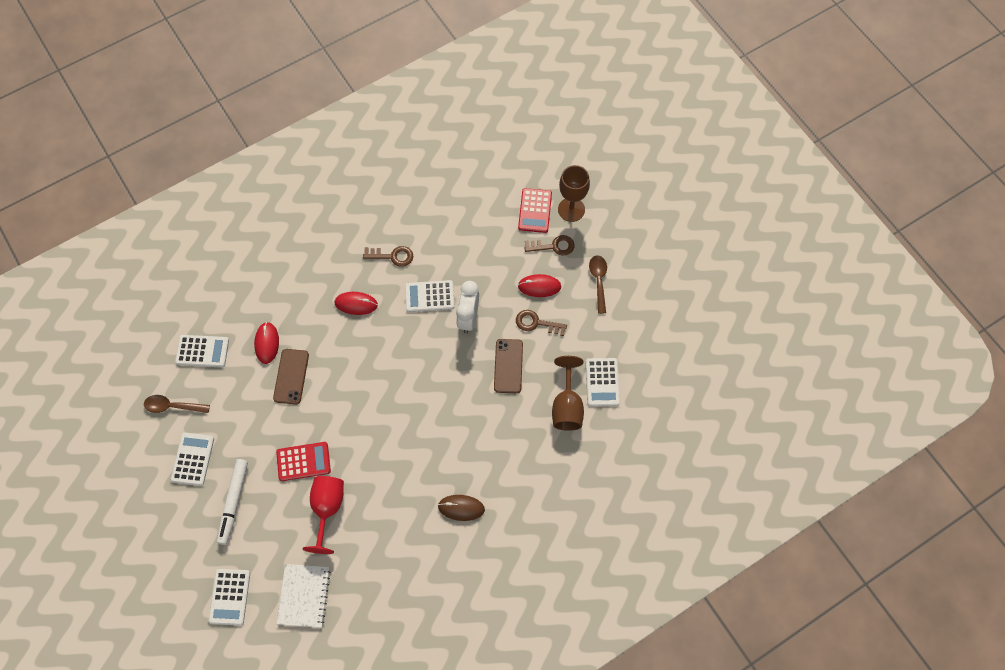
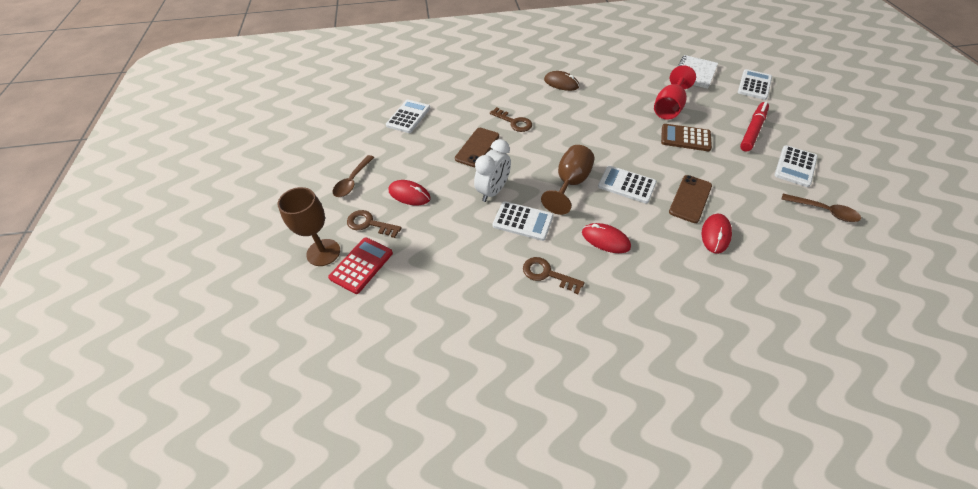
camera: 155 degrees left, 15 degrees down
white calculator [175,335,229,368] -> white calculator moved to [598,166,657,204]
white marker [217,459,248,545] -> red marker [740,102,769,152]
red calculator [276,442,331,481] -> brown calculator [661,124,712,151]
brown key [516,310,567,336] -> brown key moved to [490,107,532,132]
brown goblet [552,356,584,431] -> brown goblet moved to [541,145,595,215]

